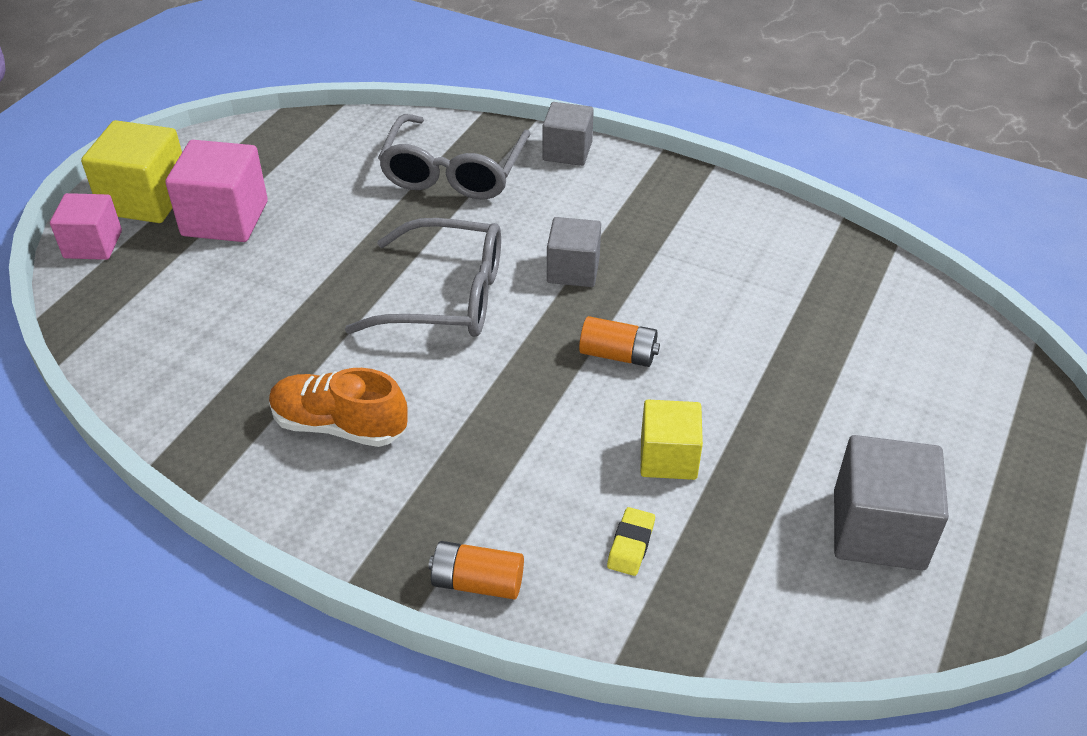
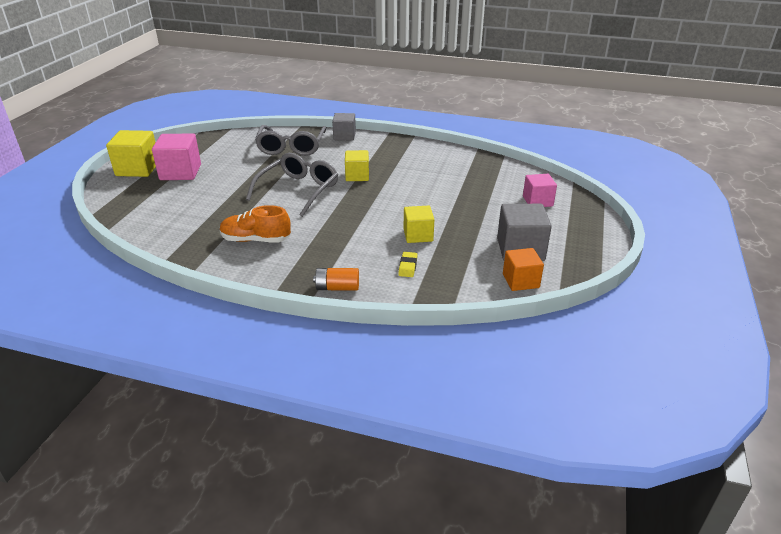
camera: 10 degrees left, 10 degrees down
pink cube [50,193,122,260] -> pink cube moved to [523,174,557,207]
grey glasses [345,218,501,337] -> grey glasses turned 60 degrees counterclockwise [246,153,338,217]
grey cube [547,217,601,287] -> yellow cube [345,150,369,181]
orange battery [579,316,660,367] -> none
none -> orange cube [503,248,544,291]

